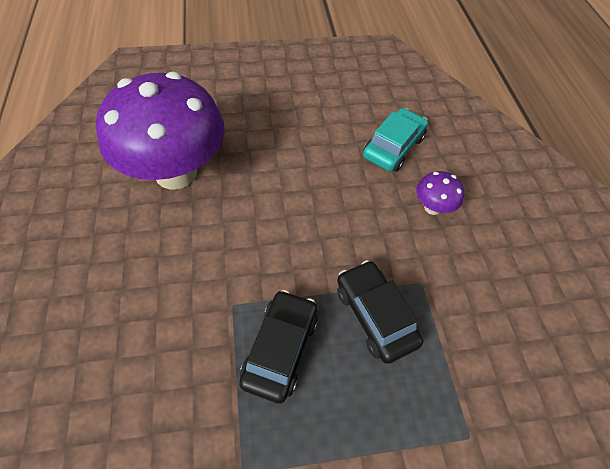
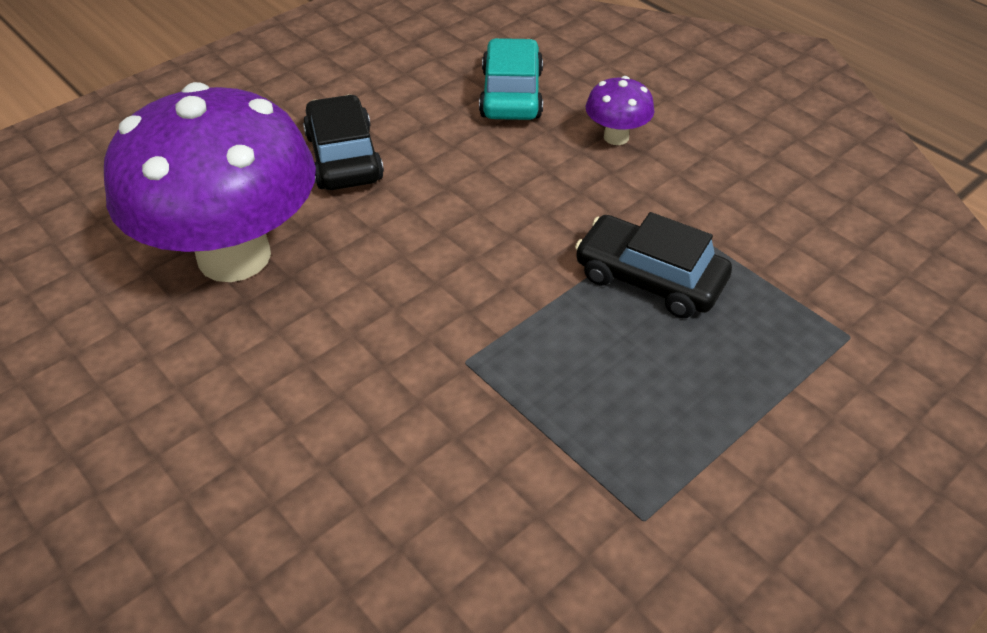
camera: 30 degrees left, 10 degrees down
black car [239,290,318,403] -> black car moved to [303,94,384,190]

